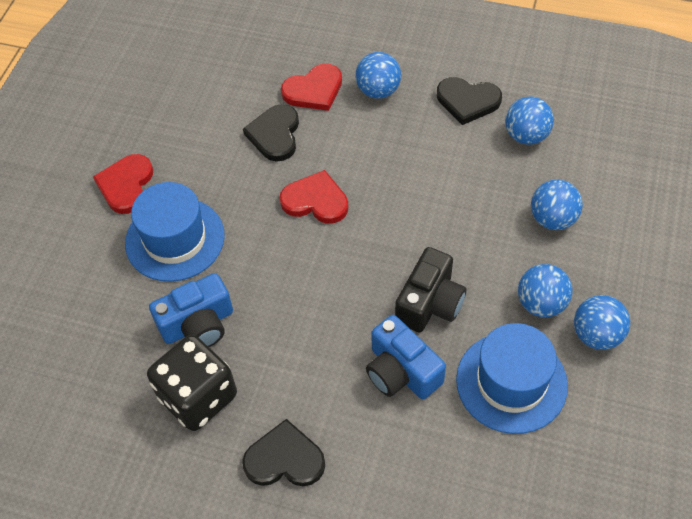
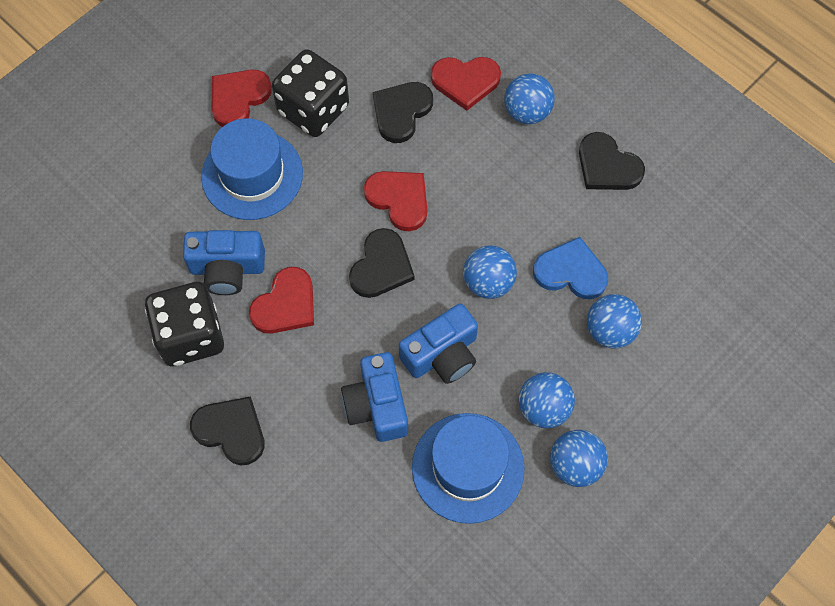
camera: 25 degrees right, 10 degrees up
black camera [395,247,466,333] -> blue camera [399,303,478,384]
blue ball [505,96,554,145] -> blue ball moved to [463,245,517,299]
none -> red heart [249,267,314,334]
none -> black dice [272,49,349,137]
none -> black heart [349,228,415,298]
none -> blue heart [533,237,608,299]

